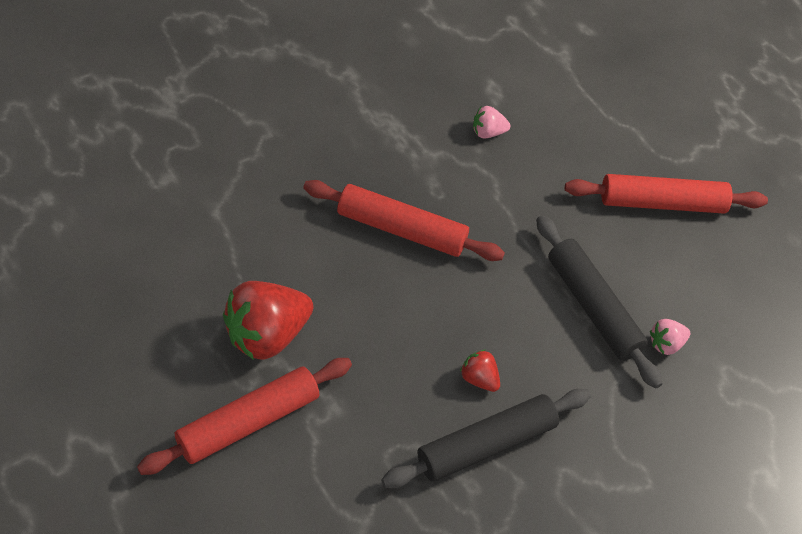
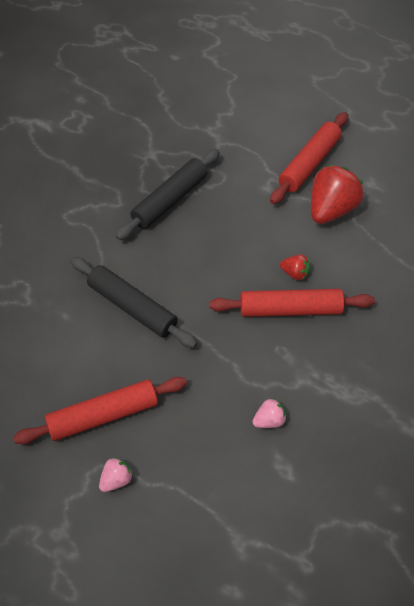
camera: 165 degrees right, 0 degrees up
red strawberry [460,350,500,392] -> red strawberry moved to [280,254,310,280]
pink strawberry [650,319,690,355] -> pink strawberry moved to [99,457,133,492]

